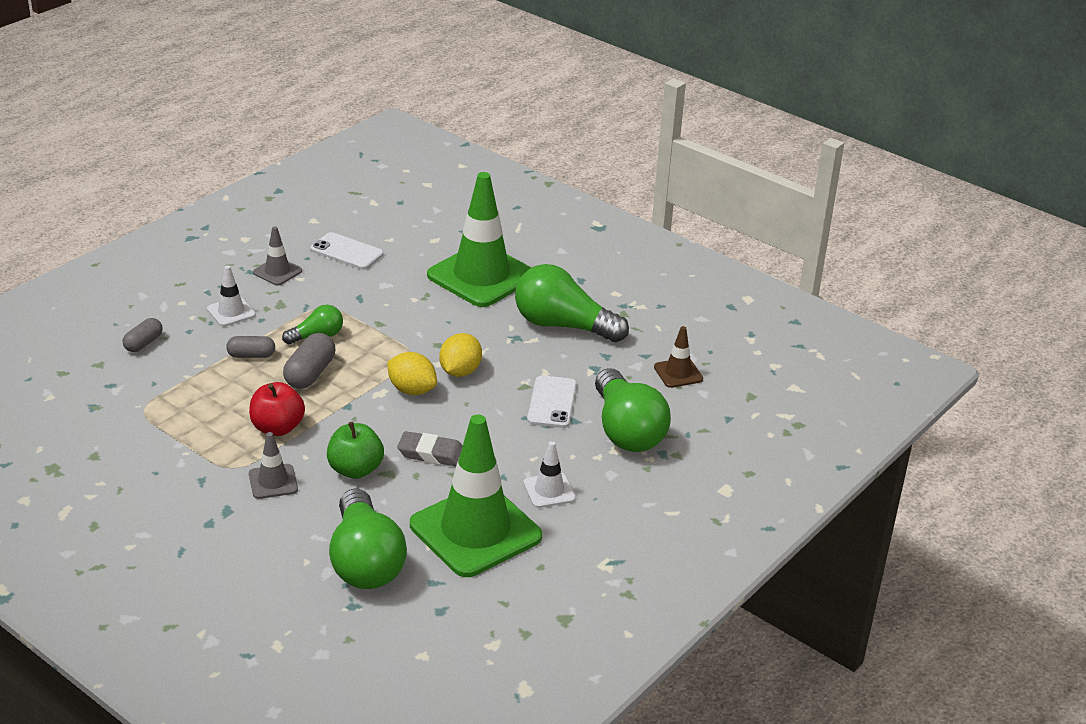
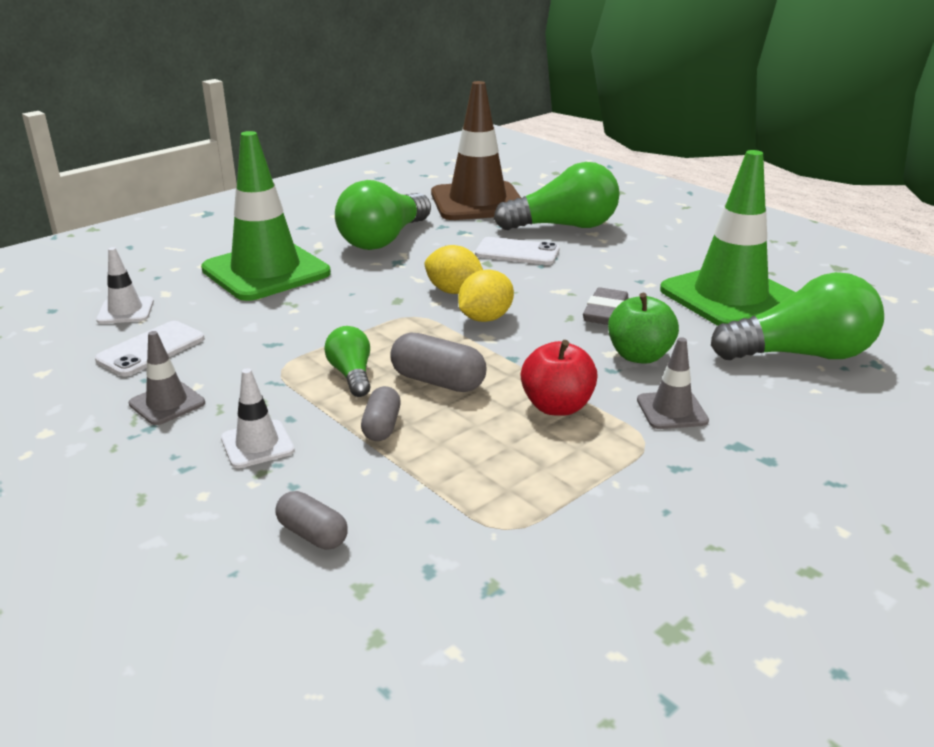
camera: 80 degrees left, 5 degrees down
white traffic cone [523,441,576,508] -> white traffic cone moved to [96,247,154,324]
brown traffic cone [654,326,703,388] -> brown traffic cone [431,81,521,220], size x2.25

